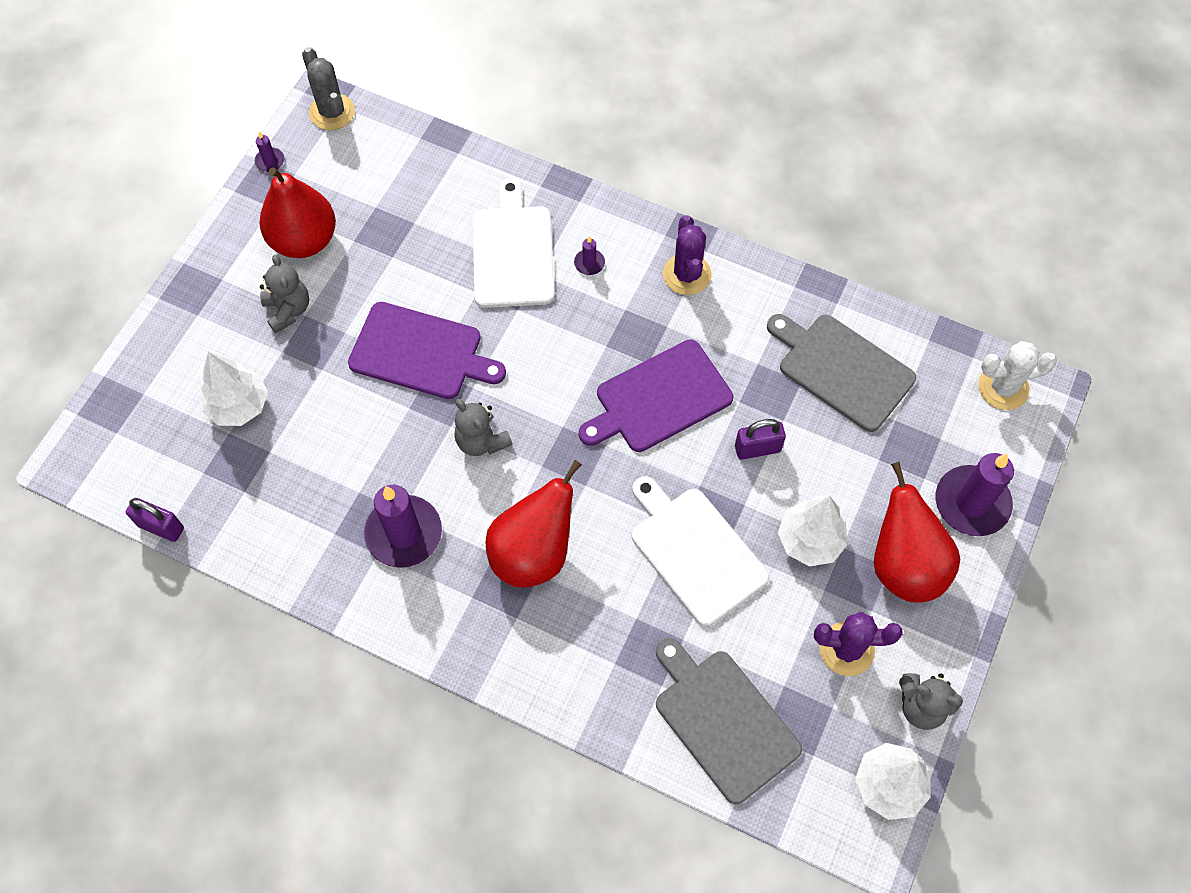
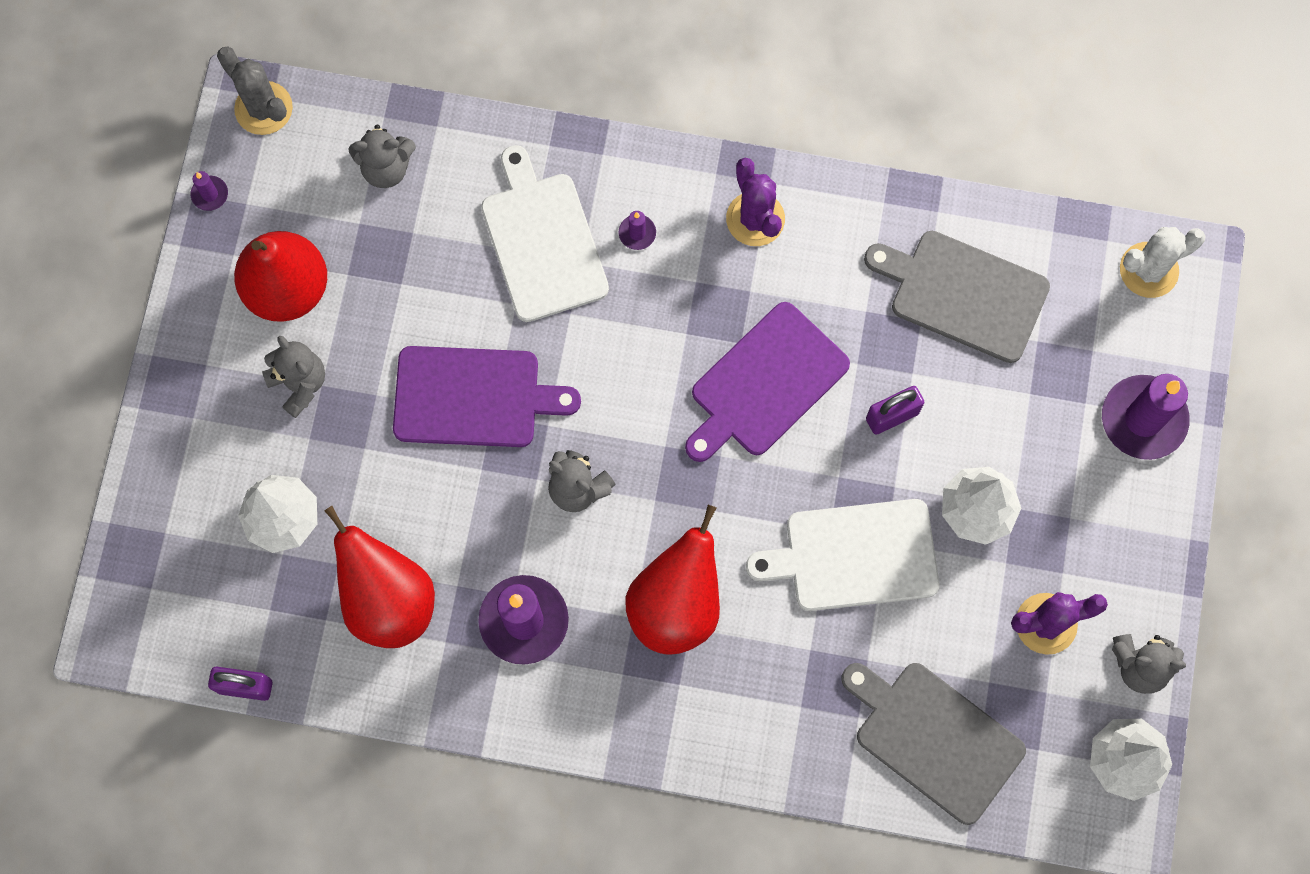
camera: 15 degrees left, 10 degrees up
white cutting board [632,476,770,627] -> white cutting board turned 45 degrees counterclockwise [746,499,940,611]
red pear [874,462,960,603] -> red pear moved to [324,506,435,648]
none -> grey teddy bear [349,125,416,188]

